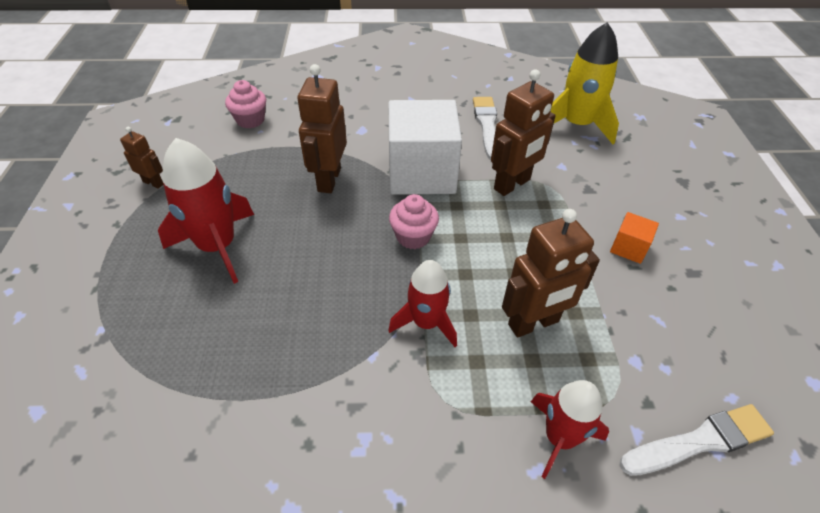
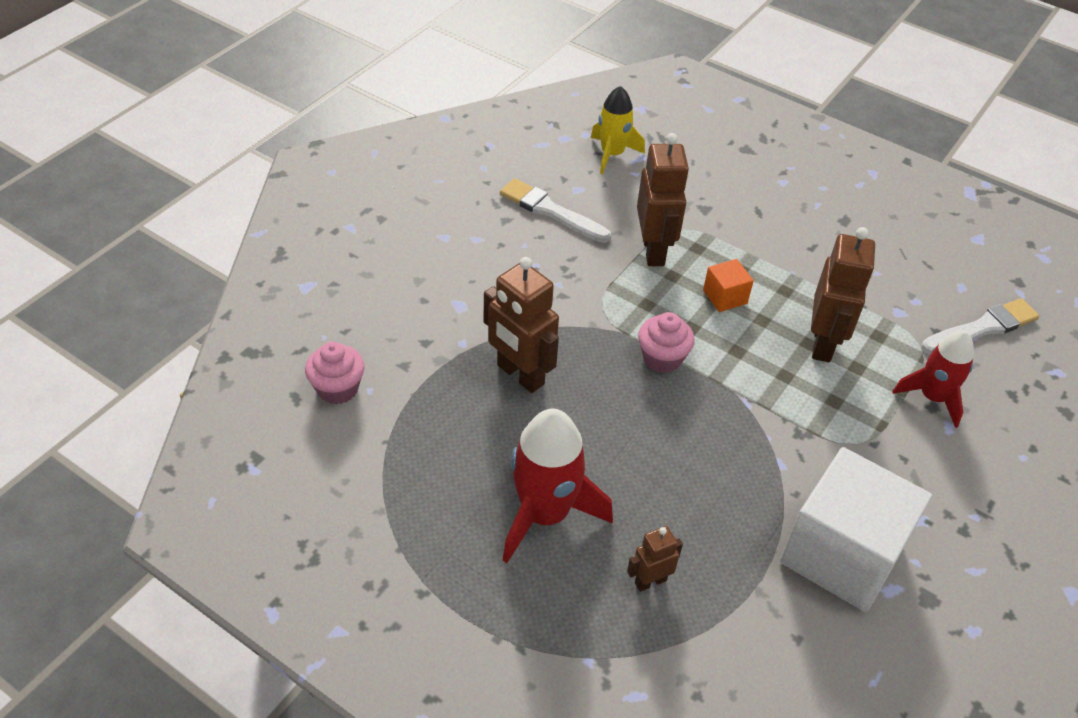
camera: 55 degrees left, 0 degrees up
brown robot [120,127,164,189] -> brown robot moved to [627,526,683,592]
red rocket [388,260,457,347] -> none
white cube [389,100,462,195] -> white cube moved to [780,447,932,612]
yellow rocket [551,22,619,144] -> yellow rocket [591,86,645,174], size x0.65
orange cube [610,212,659,264] -> orange cube moved to [703,259,754,312]
white brush [620,404,774,476] -> white brush turned 45 degrees clockwise [921,298,1039,355]

